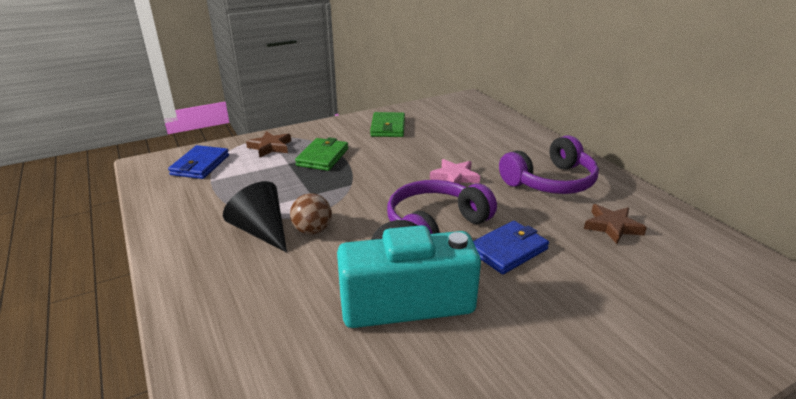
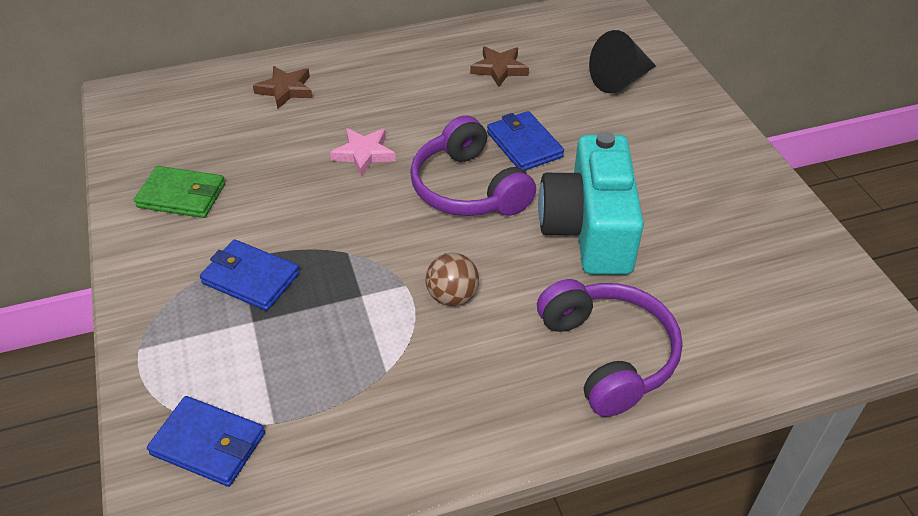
camera: 80 degrees left, 15 degrees up
black cone [223,181,287,252] -> black cone moved to [589,30,656,94]
brown star [246,131,291,158] -> brown star moved to [253,66,312,109]
green wallet [295,137,348,171] -> blue wallet [200,240,300,311]
purple headphones [499,135,599,194] -> purple headphones moved to [537,279,683,417]

